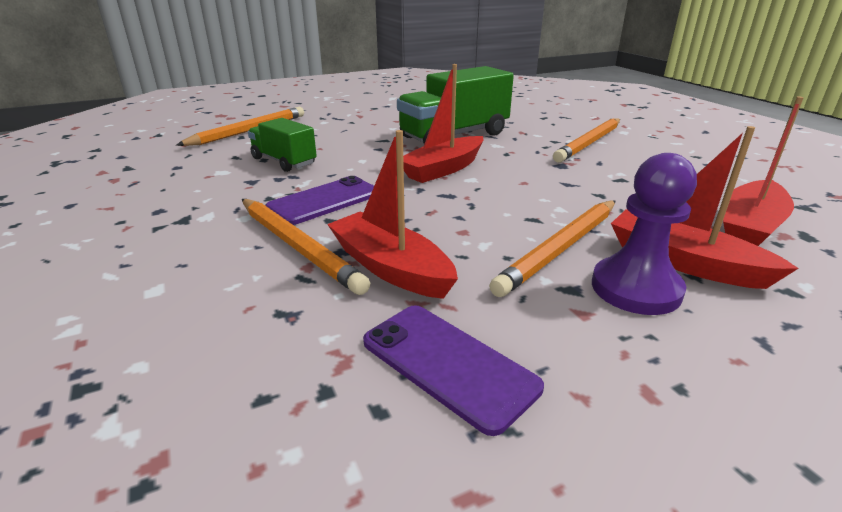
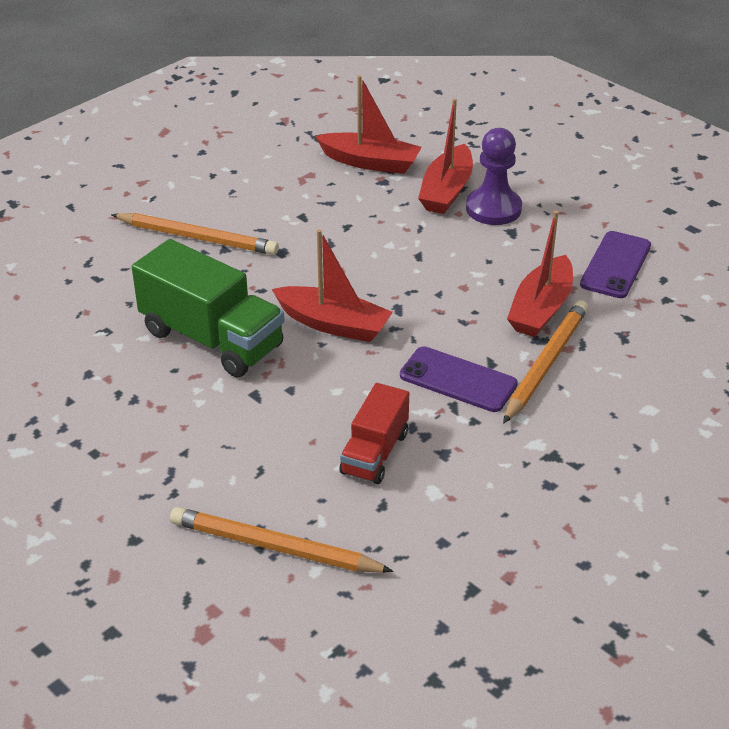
camera: 110 degrees left, 10 degrees up
green truck [248,118,317,172] -> red truck [339,383,409,484]
orange pencil [489,200,615,297] -> none

